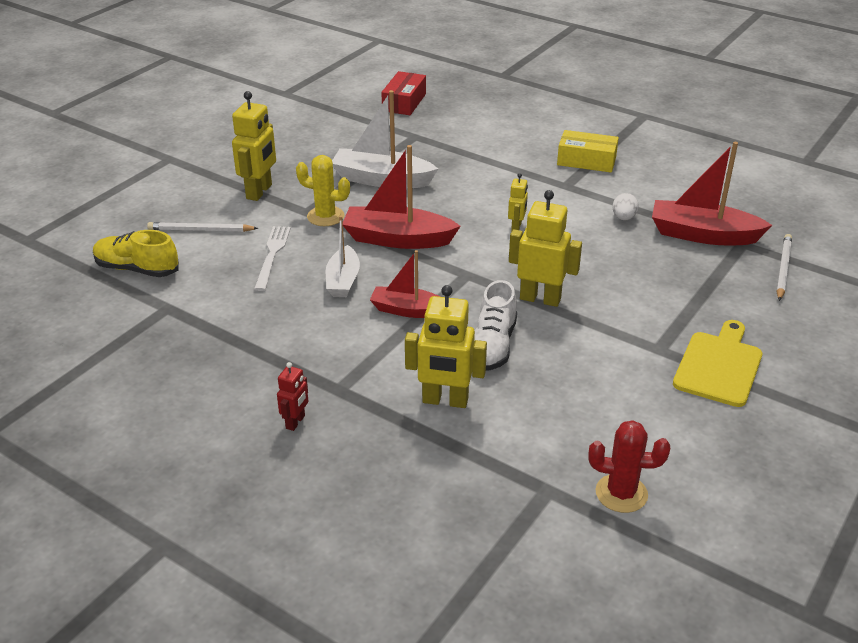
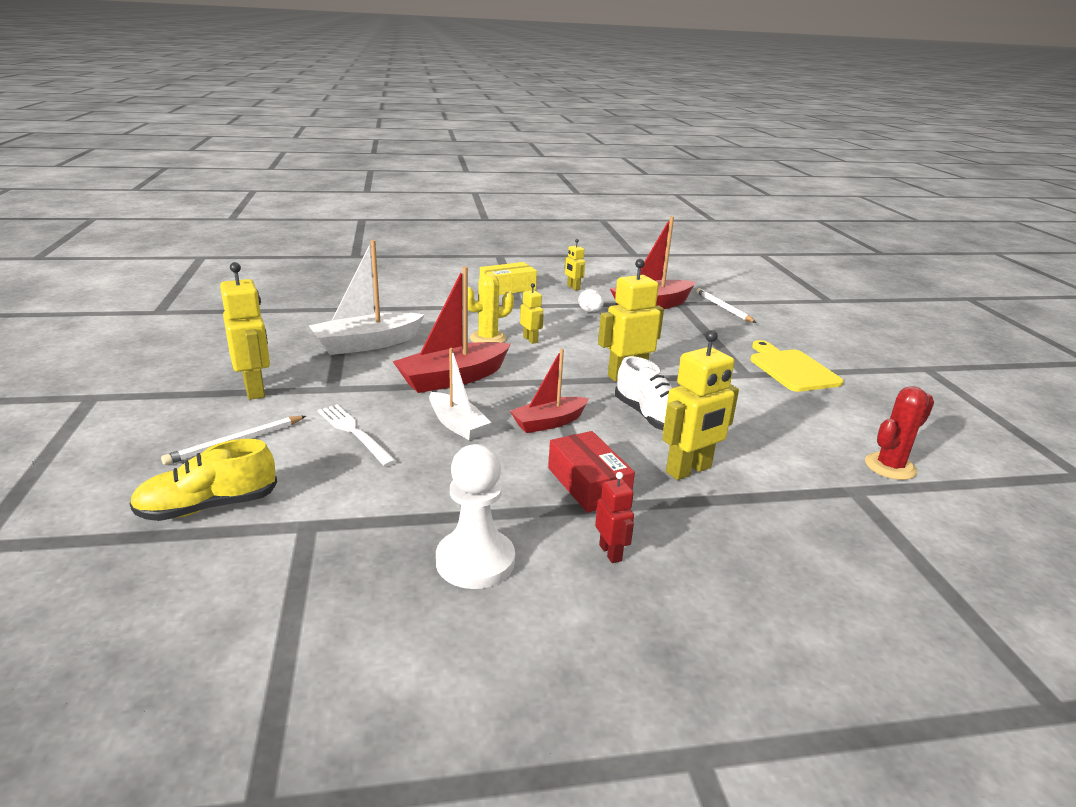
camera: 45 degrees left, 10 degrees down
yellow cactus [296,155,350,226] -> yellow cactus moved to [462,274,514,343]
red box [381,71,426,115] -> red box moved to [548,431,635,513]
none -> white pawn [436,444,515,589]
none -> yellow robot [565,239,585,290]

